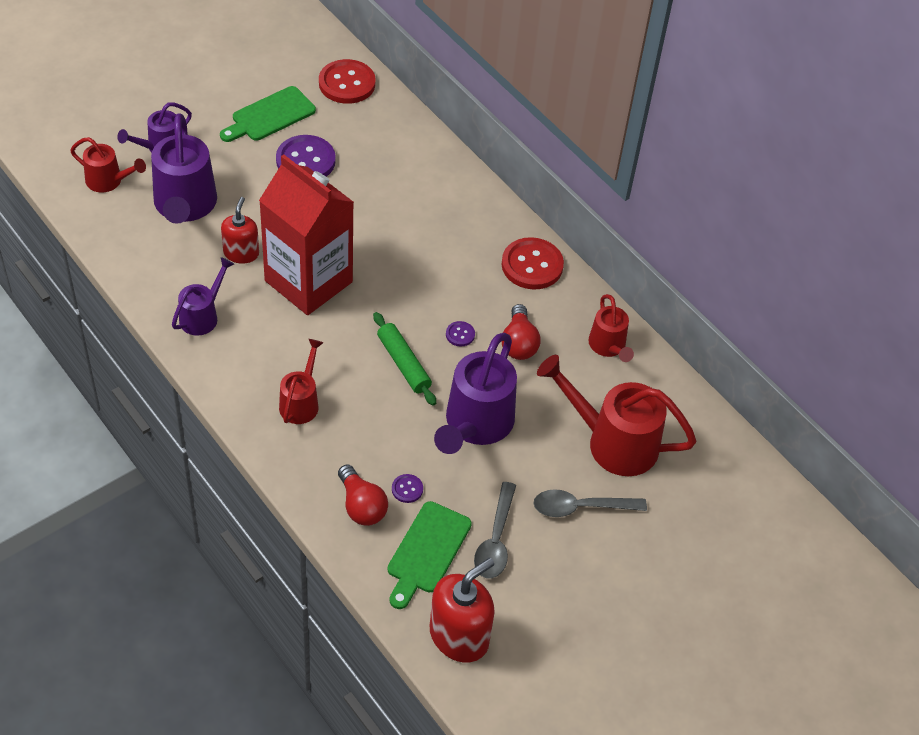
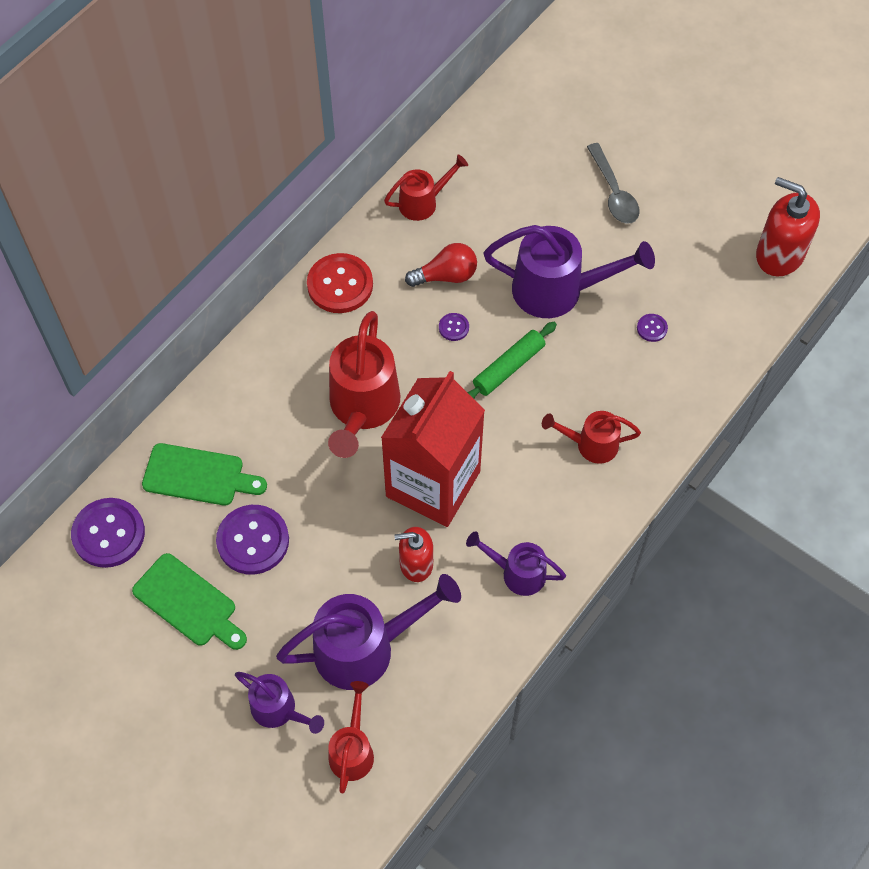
camera: 100 degrees left, 10 degrees up
red button [319,59,376,104] -> purple button [71,498,145,568]
red light bulb [338,464,388,526] -> none
green cutting board [388,501,472,609] -> green cutting board moved to [142,443,267,506]
grey spoon [474,482,516,579] -> none
red watering can [537,355,696,476] -> red watering can moved to [328,311,400,458]

